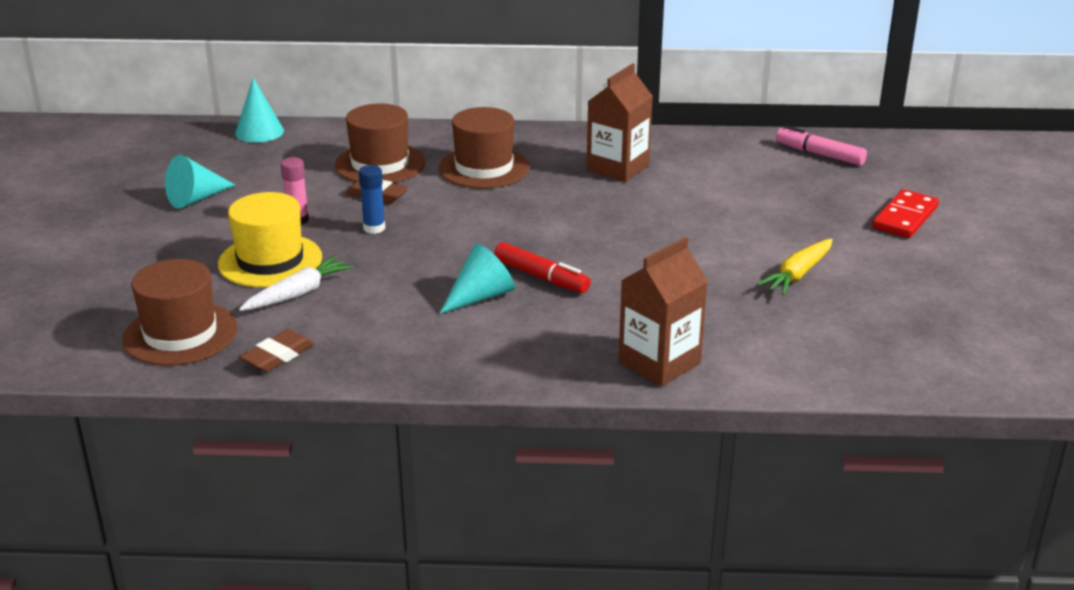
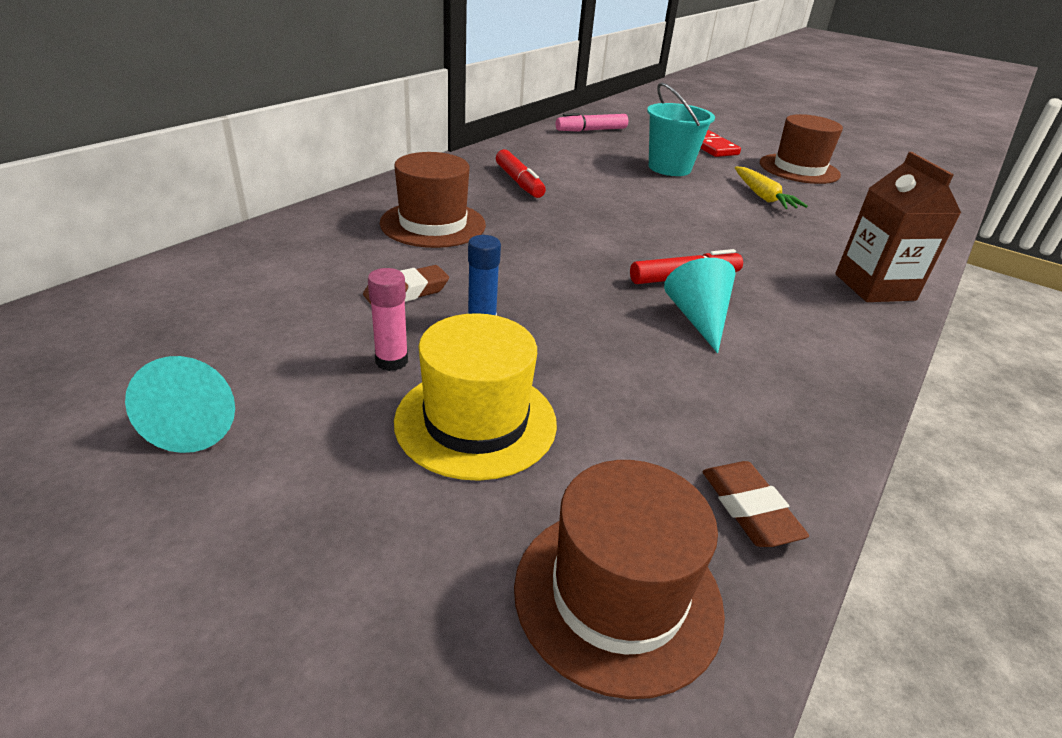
camera: 60 degrees left, 5 degrees up
turquoise cone [235,78,284,143] -> none
white carrot [239,256,354,311] -> none
brown hat [335,104,425,183] -> brown hat moved to [760,114,843,184]
brown carton [587,63,653,182] -> red marker [496,149,546,198]
none -> turquoise bucket [647,83,715,176]

